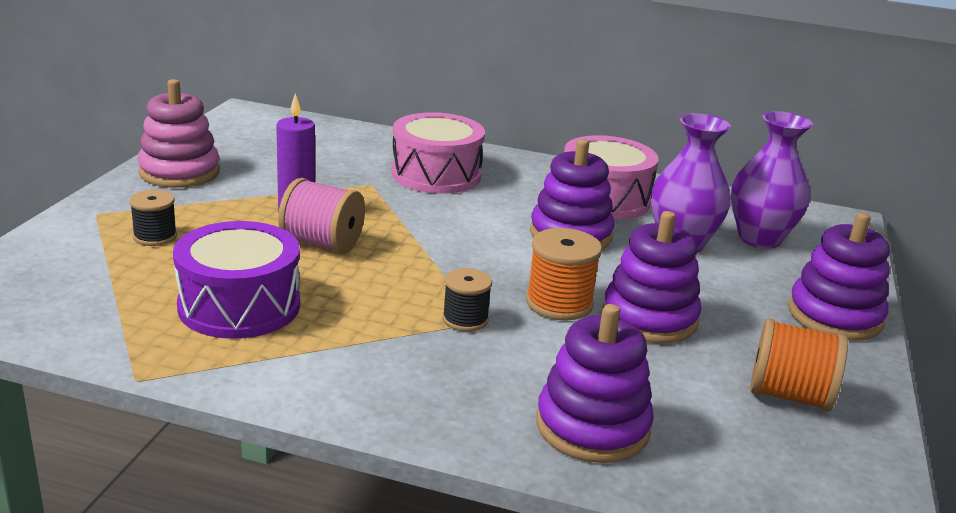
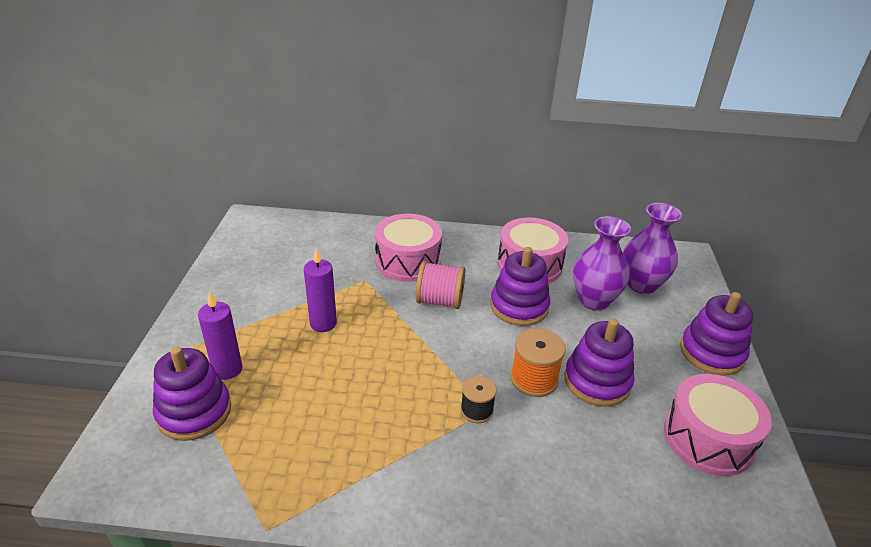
camera: 10 degrees left, 10 degrees up
black spool [129,190,177,246] -> purple candle [198,291,242,380]
pink stacking toy [138,79,220,188] -> none
purple drum [173,221,300,339] -> none
pink spool [278,178,365,253] -> pink spool moved to [416,261,465,309]
purple stacking toy [536,304,654,463] -> purple stacking toy moved to [153,346,231,441]
orange spool [750,318,848,411] -> pink drum [664,374,772,476]

